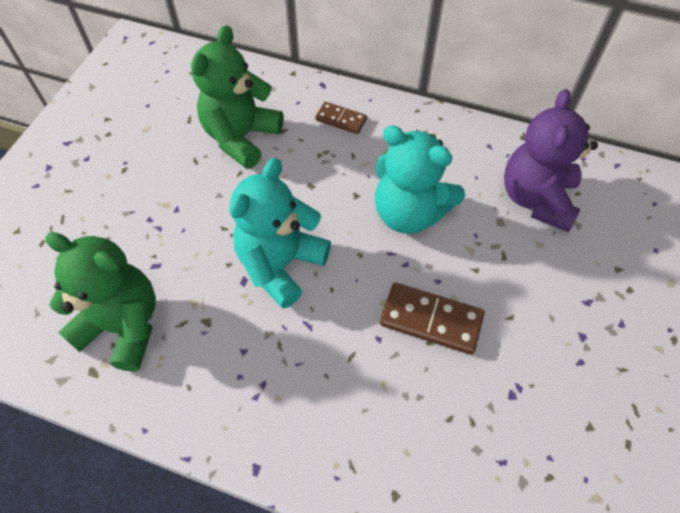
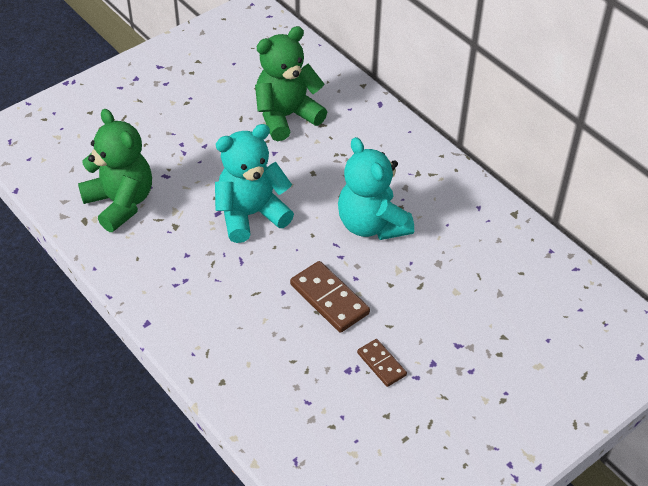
camera: 30 degrees right, 10 degrees down
brown domino [315,102,367,134] -> brown domino moved to [357,339,407,387]
purple teddy bear [504,89,598,232] -> none

